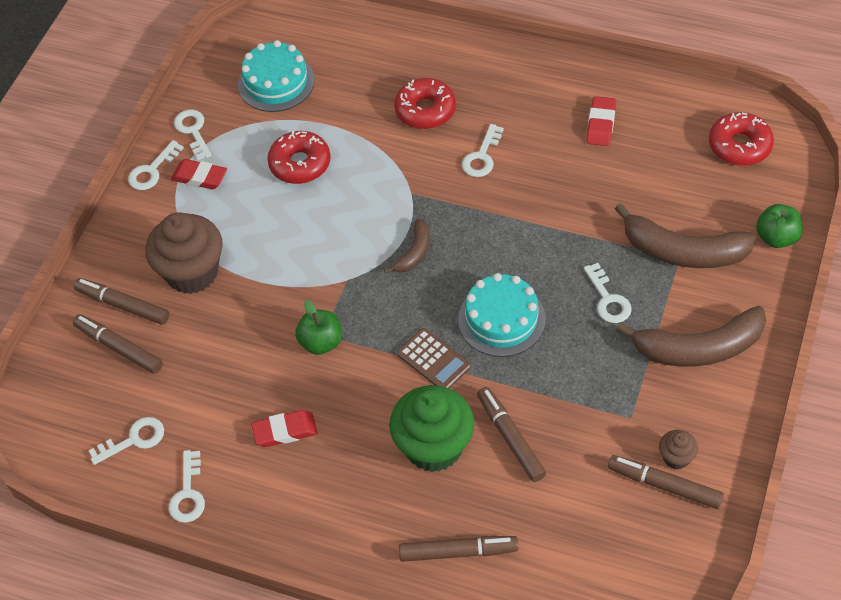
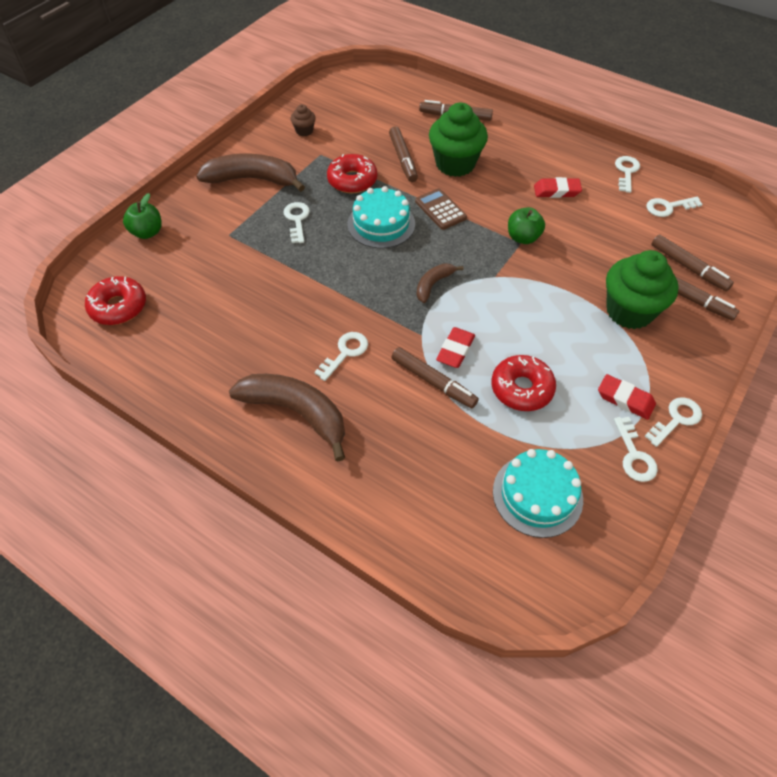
camera: 170 degrees left, 0 degrees up
brown cupcake [145,212,223,294] -> green cupcake [606,250,679,329]
red donut [394,78,456,129] -> red donut moved to [327,154,377,193]
red eraser [586,96,616,146] -> red eraser moved to [436,327,475,368]
brown marker [608,455,724,509] -> brown marker moved to [391,347,479,408]
brown banana [615,203,757,268] -> brown banana moved to [229,374,345,461]

